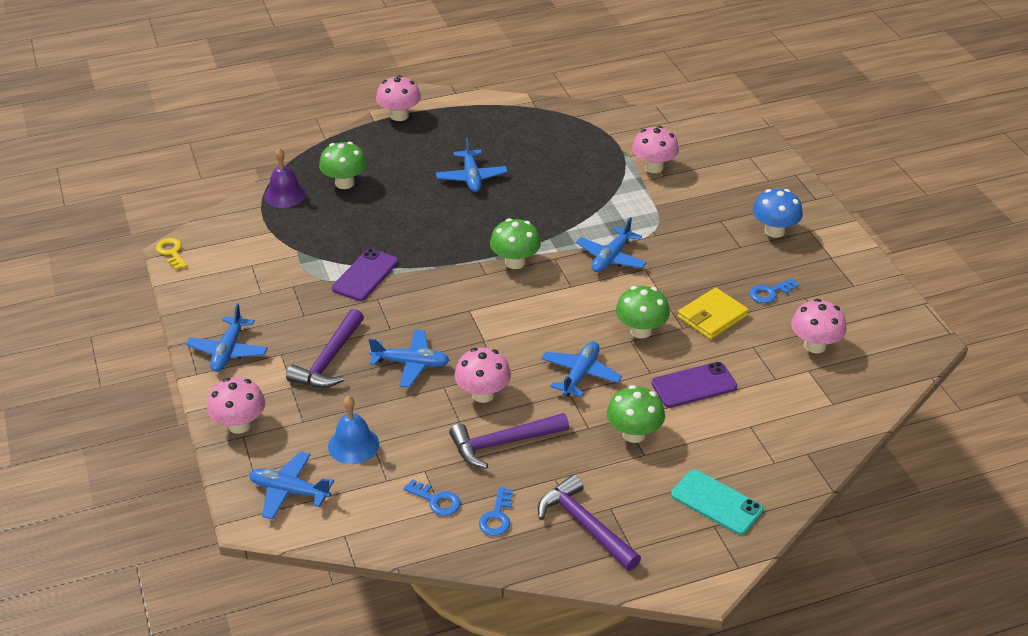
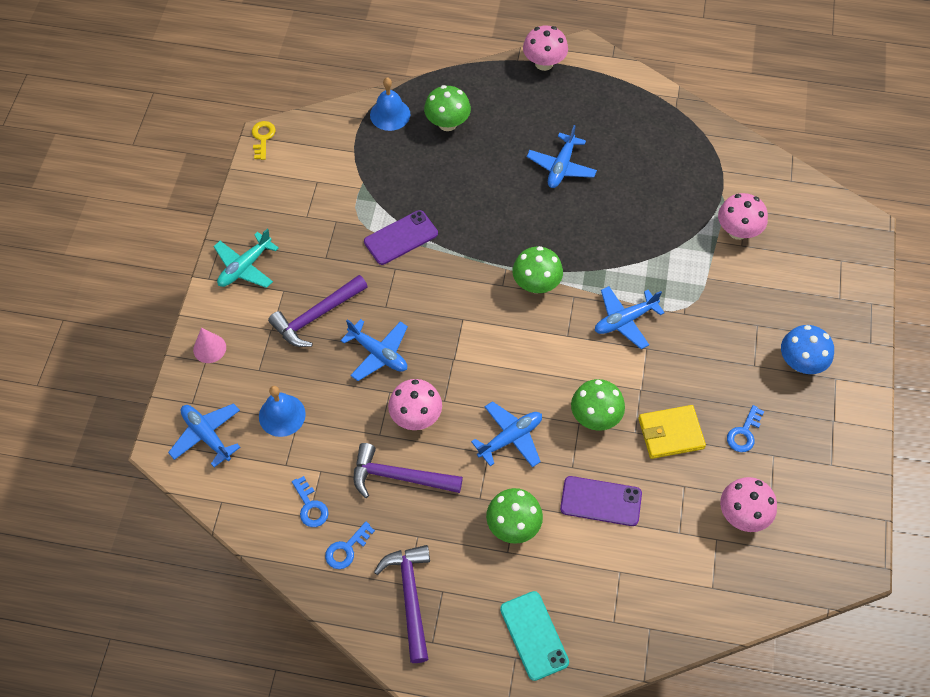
camera: 30 degrees right, 20 degrees up
blue plane [186,303,268,372] -> turquoise plane [213,229,279,288]
pink mushroom [207,377,265,434] -> pink cone [193,328,226,363]
purple bell [264,148,306,208] -> blue bell [370,78,410,131]
blue key [750,278,799,303] -> blue key turned 60 degrees counterclockwise [727,405,764,452]

